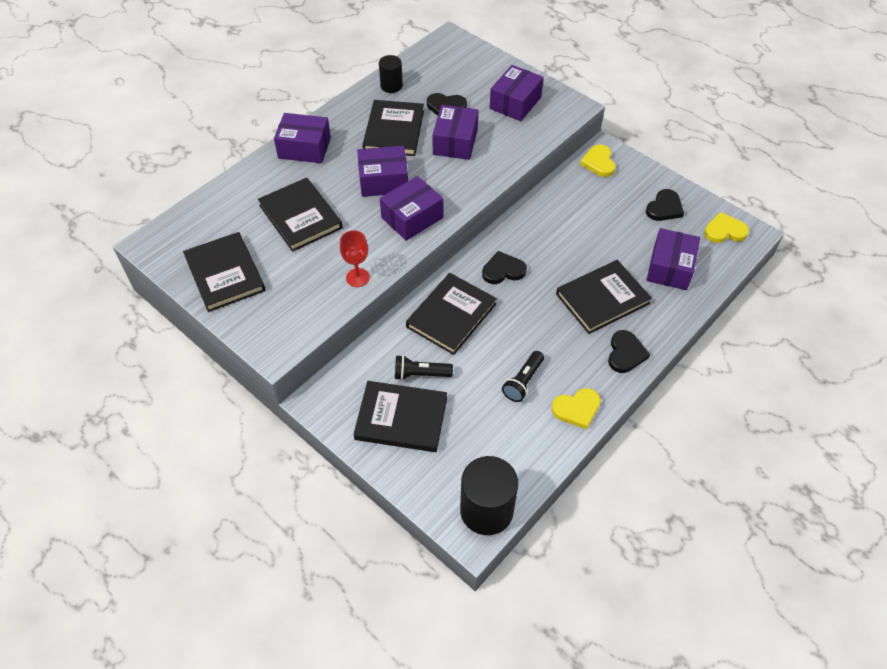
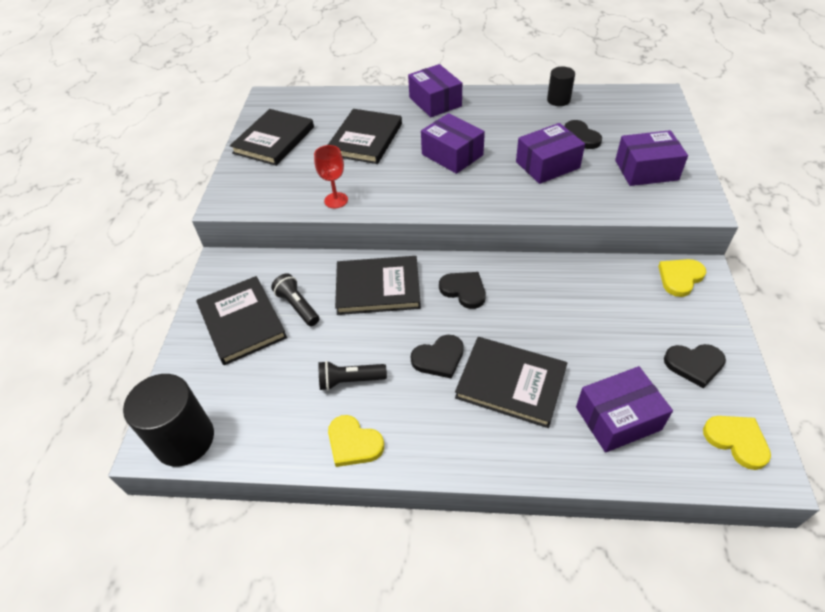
camera: 55 degrees right, 5 degrees down
black book [362,100,424,156] -> none
purple box [380,176,443,241] -> none
black heart [608,330,650,373] -> black heart moved to [411,335,464,379]

